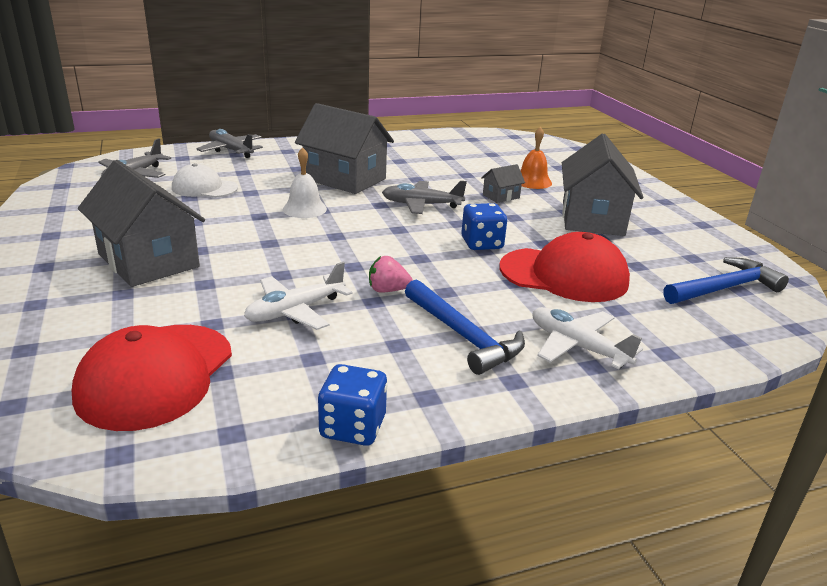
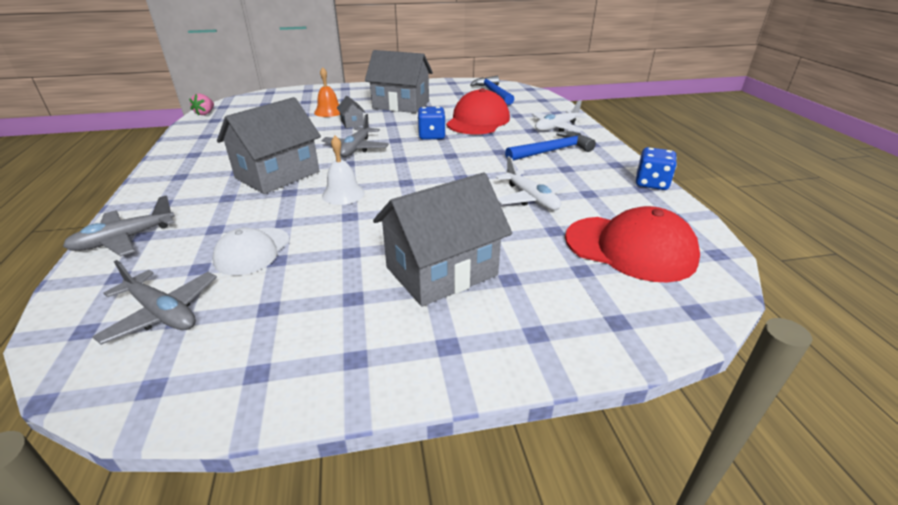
camera: 80 degrees left, 5 degrees up
pink strawberry [369,256,413,293] -> pink strawberry moved to [189,94,214,115]

